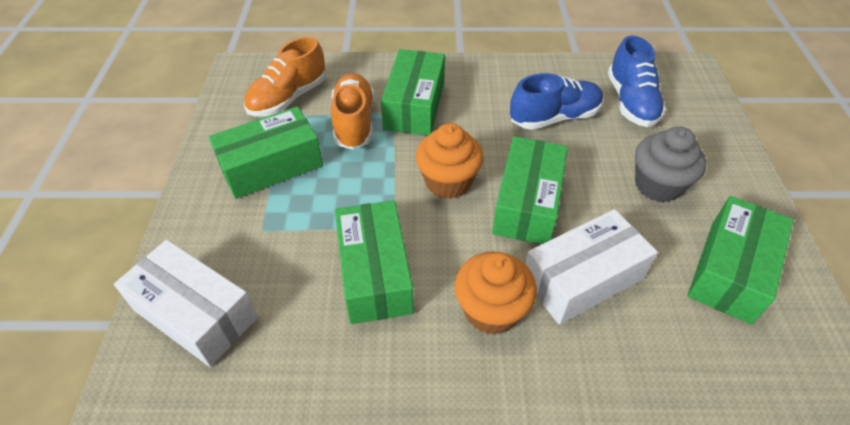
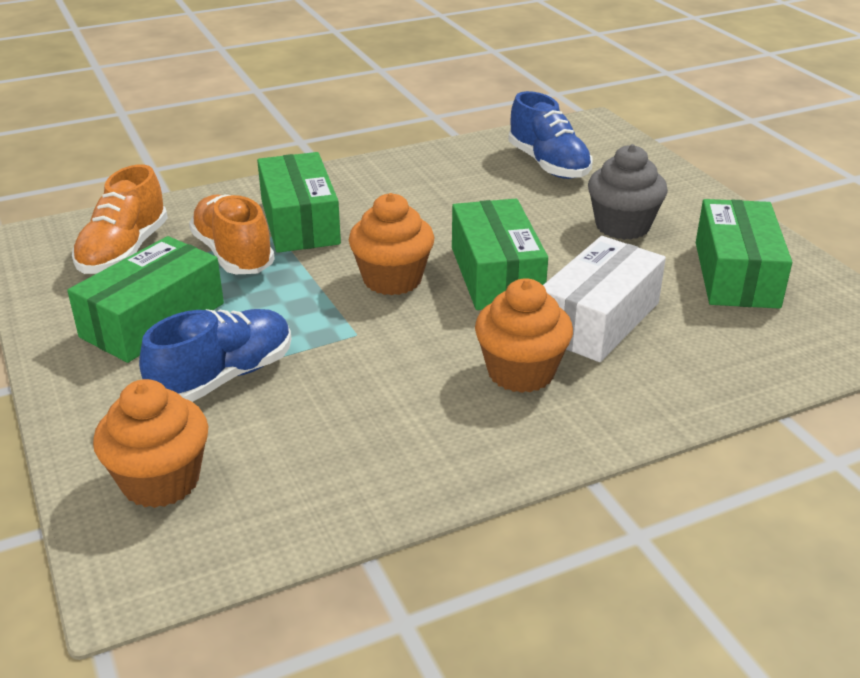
camera: 25 degrees left, 15 degrees down
white box [114,240,258,367] -> orange cupcake [93,379,208,508]
green box [335,200,414,324] -> none
blue shoe [510,73,604,130] -> blue shoe moved to [139,309,291,402]

